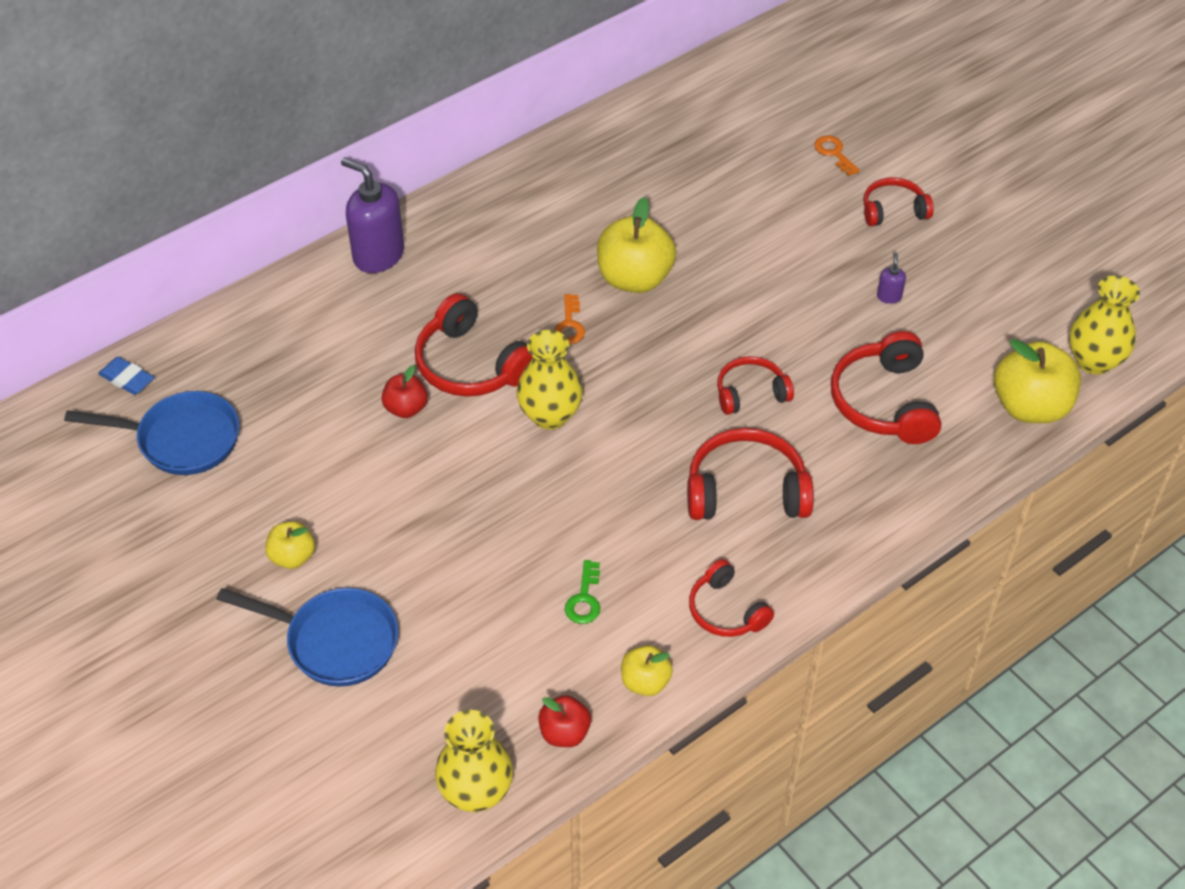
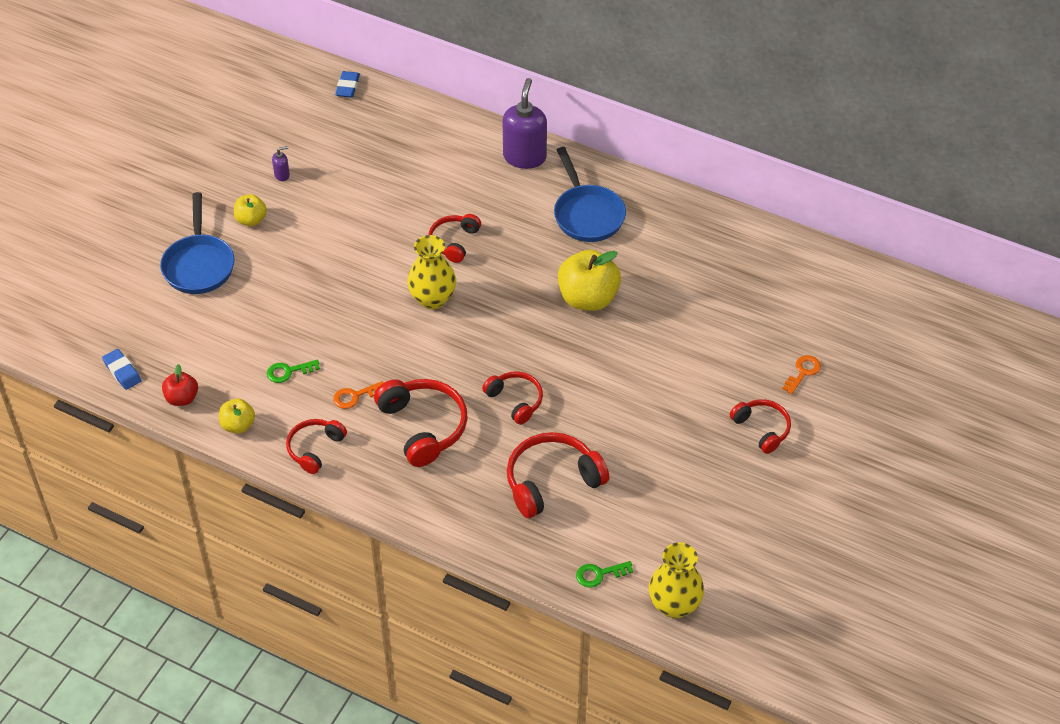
camera: 65 degrees right, 0 degrees up
blue pan [64,391,239,475] -> blue pan moved to [554,147,626,242]
red apple [381,365,428,418] -> none
red headphones [415,293,533,397] -> red headphones [429,214,481,263], size x0.62
yellow vase [435,710,513,812] -> blue eraser [102,349,141,390]
orange key [554,294,585,344] -> orange key moved to [333,381,383,409]
purple soap dispenser [877,253,906,304] -> purple soap dispenser moved to [272,146,290,181]
yellow apple [994,339,1081,423] -> green key [576,561,633,588]

